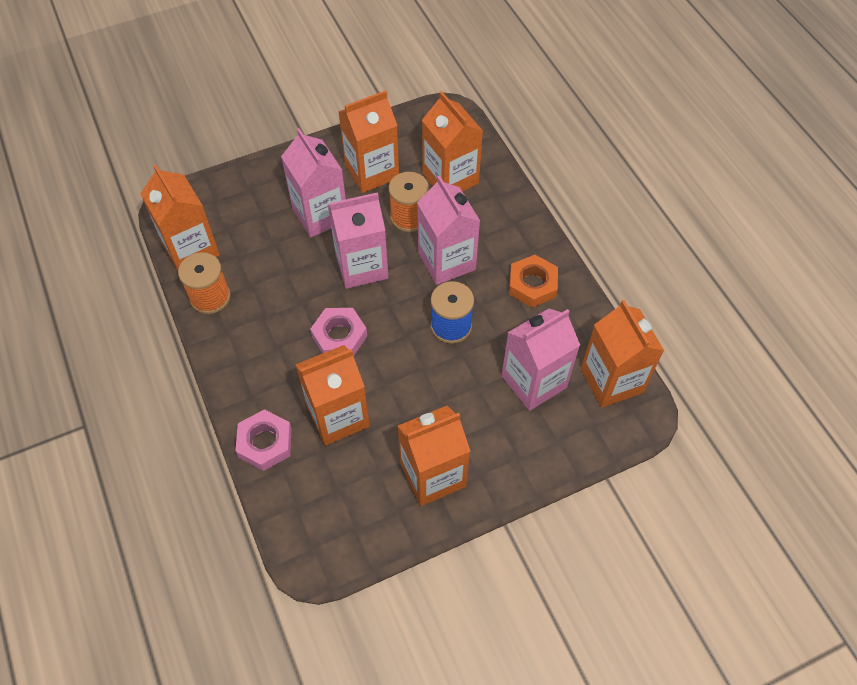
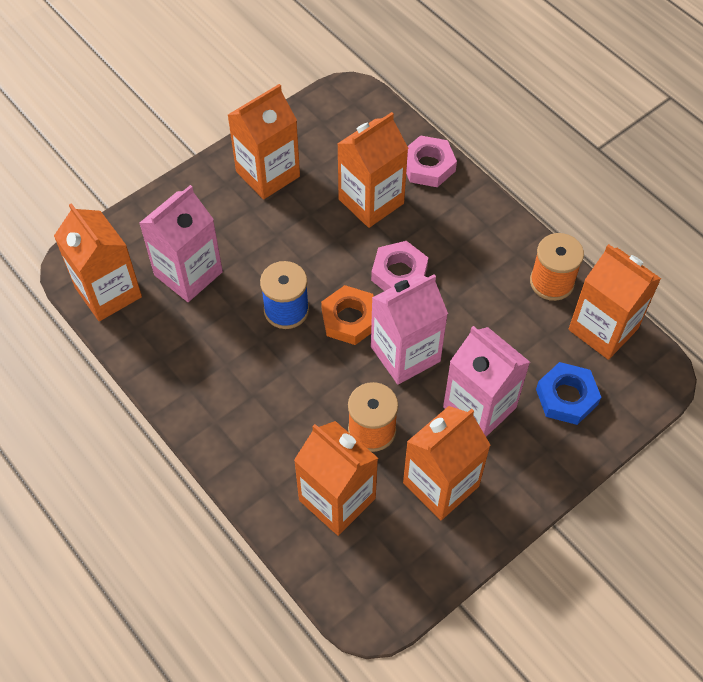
camera: 165 degrees right, 0 degrees up
pink carton [417,176,480,285] -> none
orange nut [509,255,558,307] -> orange nut moved to [321,285,374,345]
none -> blue nut [536,362,601,425]

